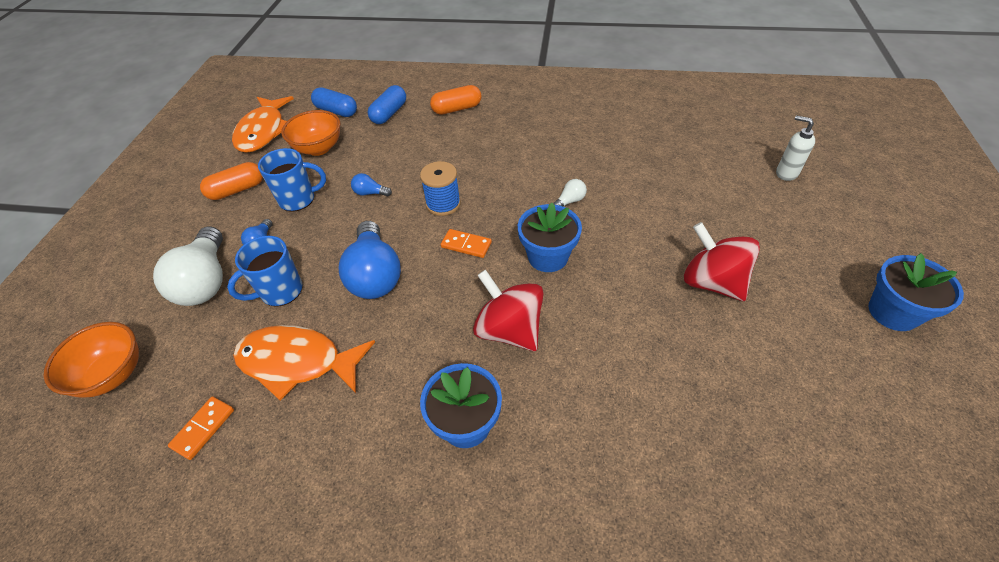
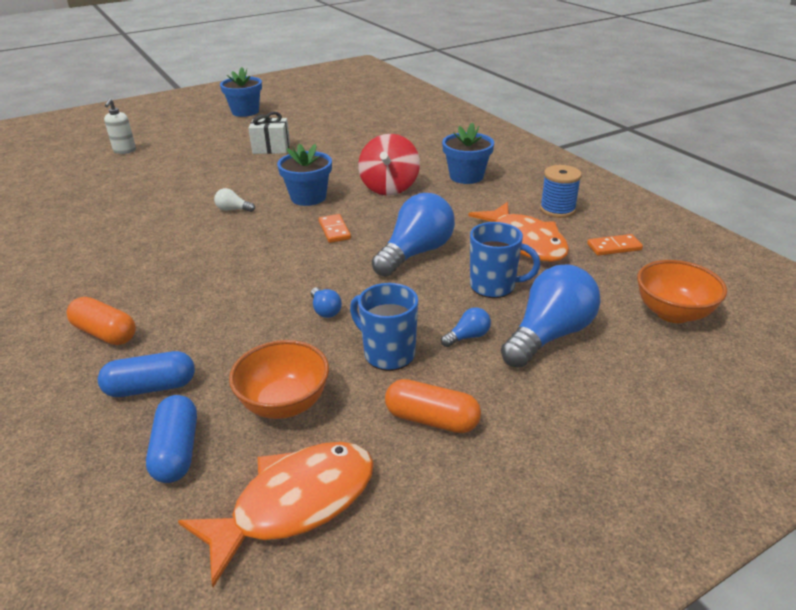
camera: 130 degrees left, 15 degrees down
white light bulb [153,226,223,306] -> blue light bulb [501,264,601,368]
blue spool [420,161,461,216] -> blue spool moved to [540,165,582,218]
red spinning top [684,222,760,301] -> white gift [248,112,290,154]

